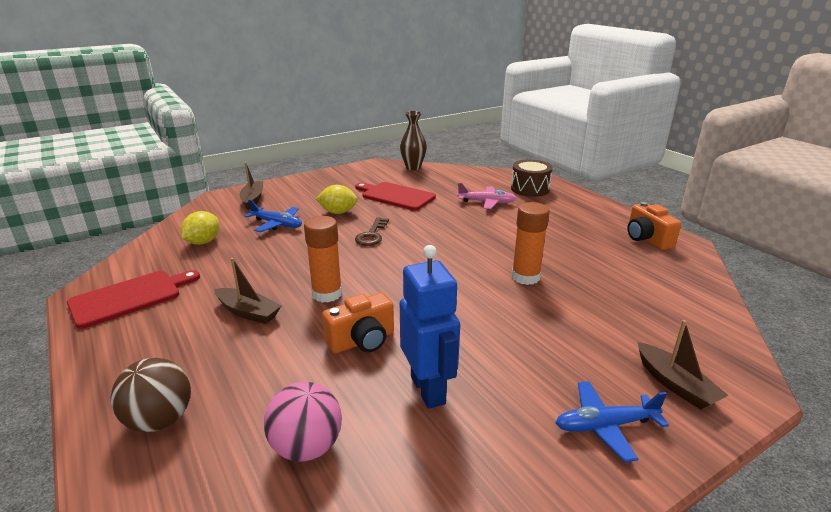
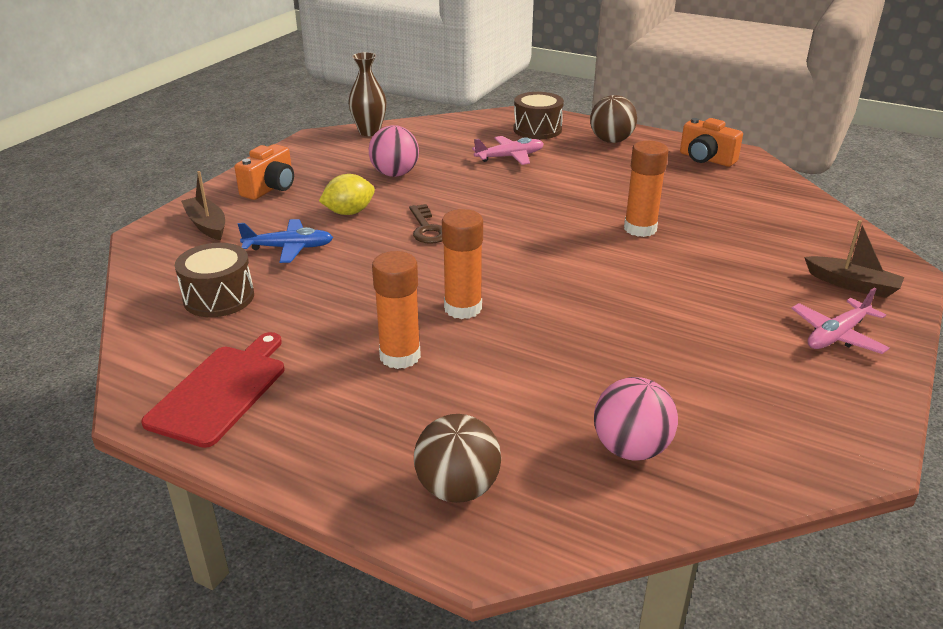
camera: 30 degrees left, 5 degrees up
yellow lemon [181,211,219,245] -> brown drum [175,243,254,317]
brown boat [214,258,281,324] -> orange glue stick [372,251,421,369]
orange camera [322,293,394,353] -> orange camera moved to [234,144,294,200]
red cutting board [355,182,436,210] -> pink ball [369,125,419,177]
blue robot [400,245,460,409] -> none
blue plane [556,381,669,462] -> pink plane [791,287,889,354]
none -> brown ball [590,95,637,143]

